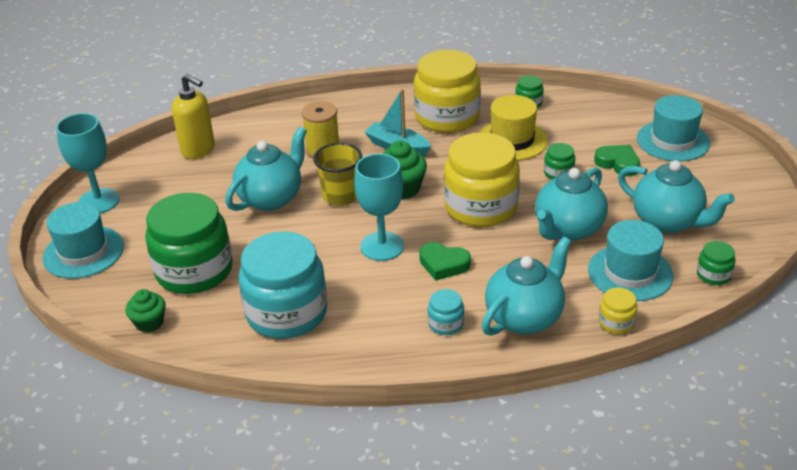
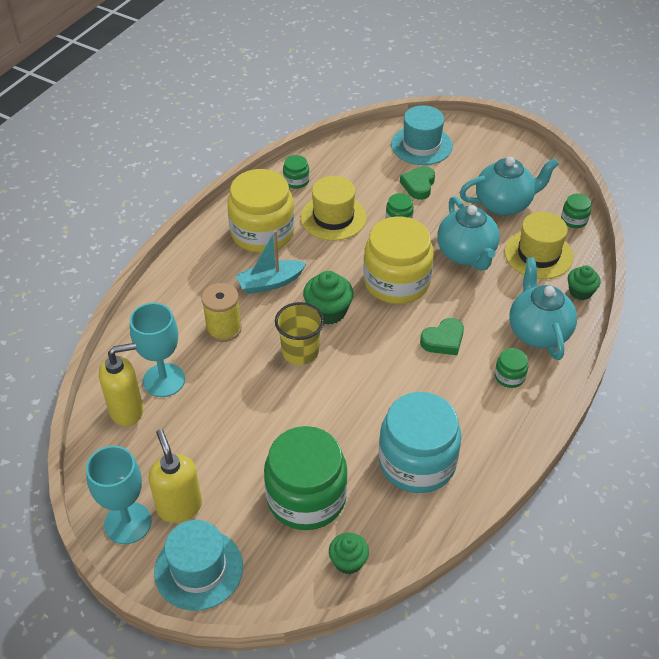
camera: 55 degrees left, 10 degrees up
turquoise teapot [225,127,307,211] -> none
turquoise goblet [354,154,404,261] -> turquoise goblet moved to [130,303,185,397]
turquoise jar [428,289,464,335] -> green jar [495,348,528,388]
turquoise hat [588,220,674,301] -> yellow hat [504,212,574,279]
green heart [594,145,640,176] -> green heart turned 60 degrees counterclockwise [400,166,435,200]
yellow jar [599,288,637,334] -> green cupcake [568,265,601,300]
none -> yellow soap dispenser [148,429,202,523]

